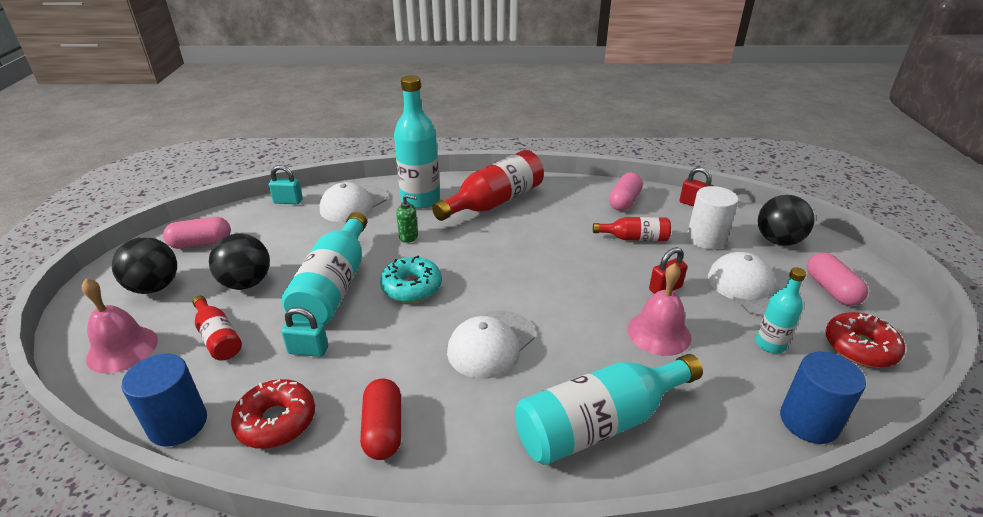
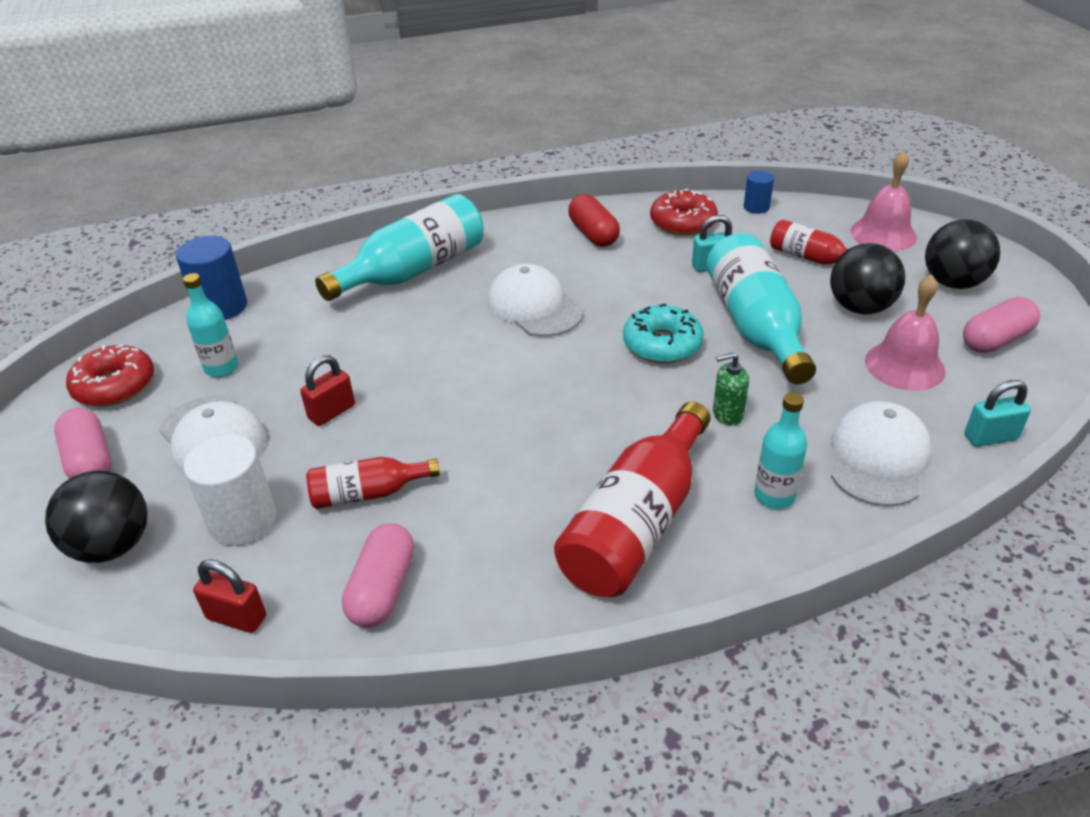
camera: 165 degrees right, 5 degrees up
blue cylinder [121,354,207,447] -> blue cylinder [744,171,774,214], size x0.57
turquoise bottle [394,75,440,209] -> turquoise bottle [754,392,807,509], size x0.54
white cap [447,311,535,379] -> white cap turned 60 degrees counterclockwise [488,264,583,337]
pink bell [627,263,691,356] -> pink bell moved to [865,274,946,391]

